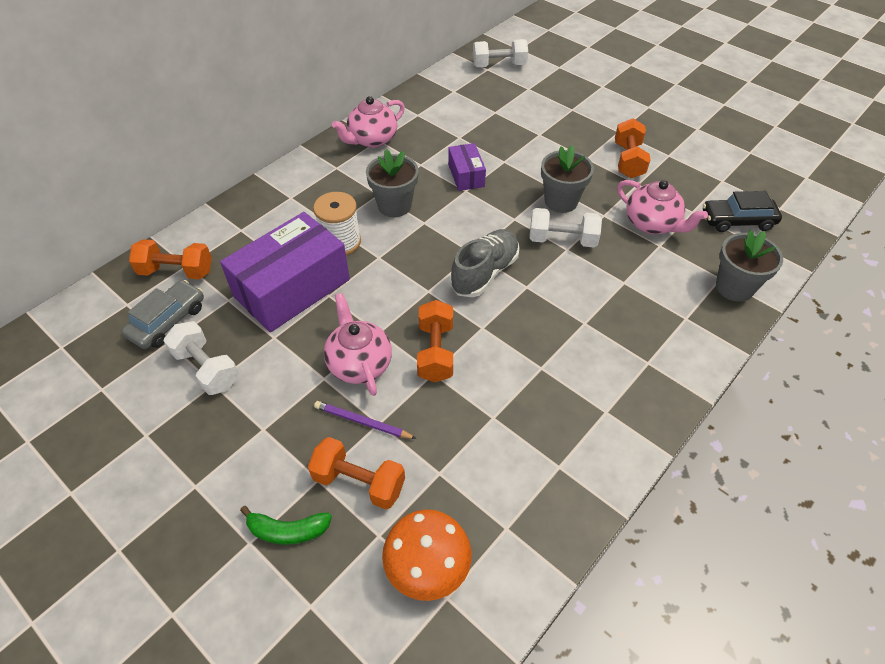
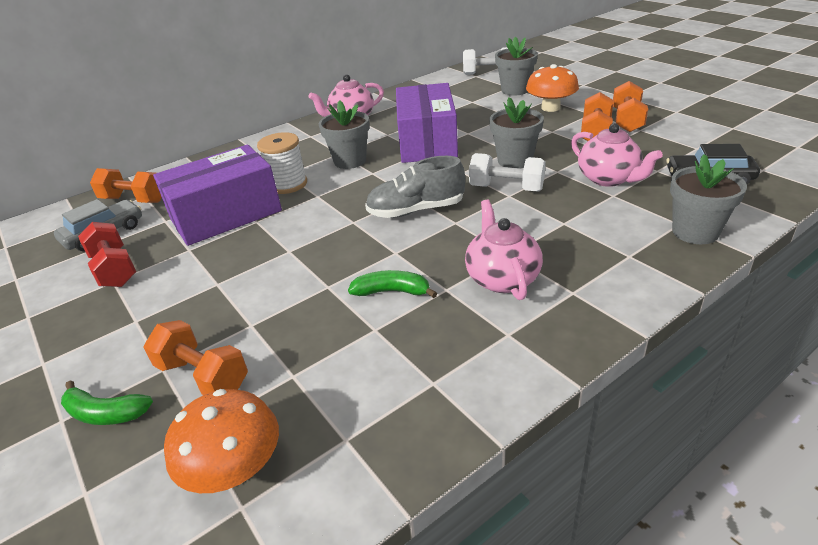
camera: 15 degrees right, 15 degrees down
white dumbbell [163,321,239,395] -> red dumbbell [78,222,136,287]
purple pencil [314,401,417,439] -> none
pink teapot [324,293,392,396] -> pink teapot moved to [465,200,543,300]
orange dumbbell [417,300,453,382] -> orange dumbbell moved to [613,81,648,132]
purple box [448,143,486,191] -> purple box [396,83,458,163], size x2.02
grey shoe [450,229,520,297] -> grey shoe turned 150 degrees counterclockwise [365,156,465,218]
none -> green banana [348,270,437,298]
none -> grey flower pot [495,37,538,96]
none -> orange mushroom [526,64,579,112]

